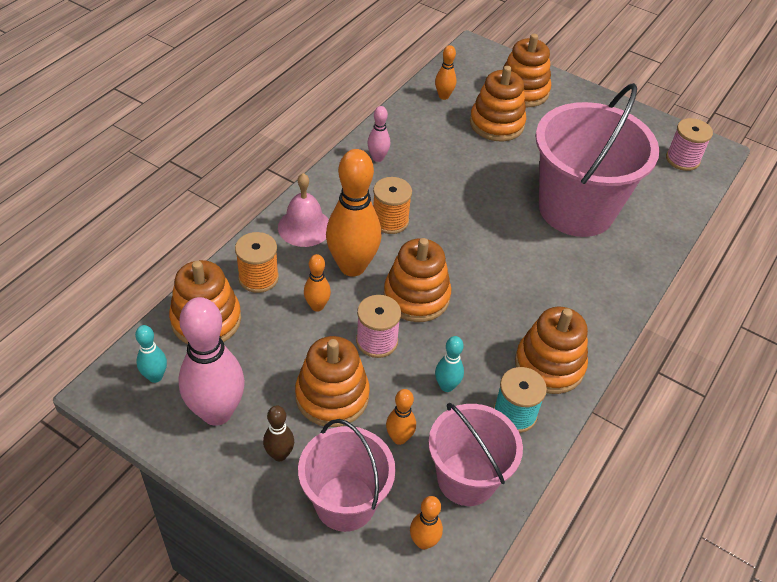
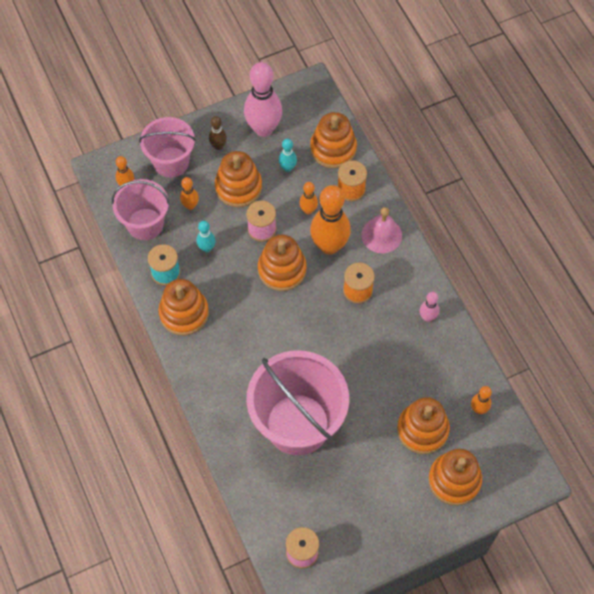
camera: 125 degrees right, 15 degrees up
turquoise bowling pin [135,325,167,383] -> turquoise bowling pin moved to [279,138,297,172]

